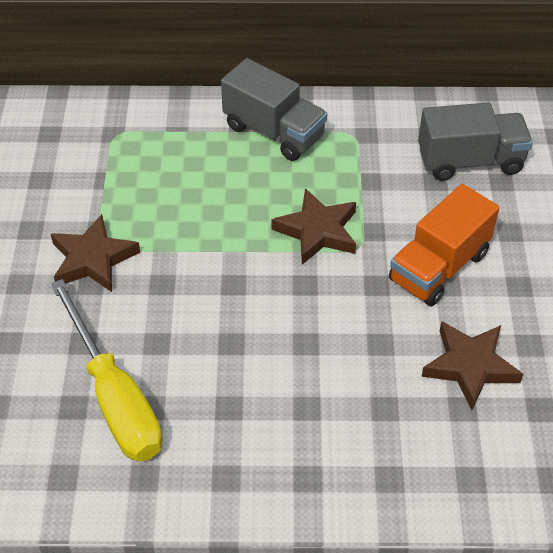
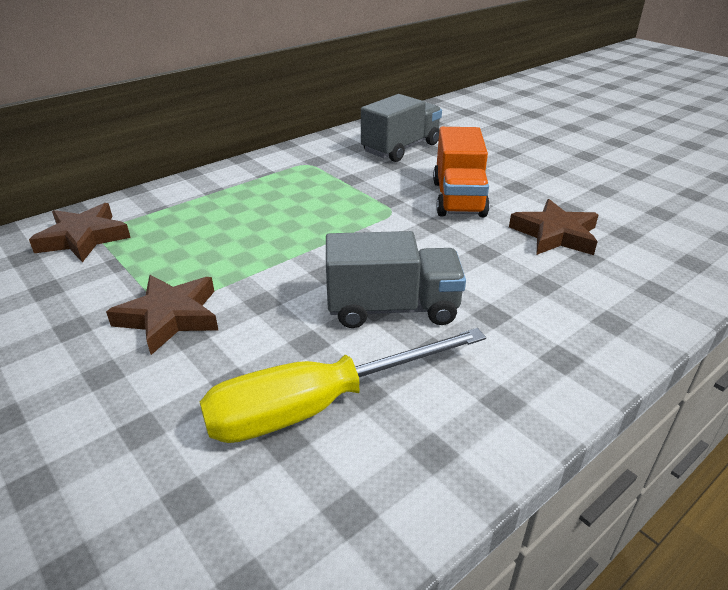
camera: 40 degrees left, 15 degrees down
yellow screwdriver [51,279,163,461] -> yellow screwdriver turned 135 degrees clockwise [200,328,486,443]
grey truck [221,58,327,161] -> grey truck moved to [326,231,466,328]
brown star [271,188,356,265] -> brown star moved to [29,203,131,262]

